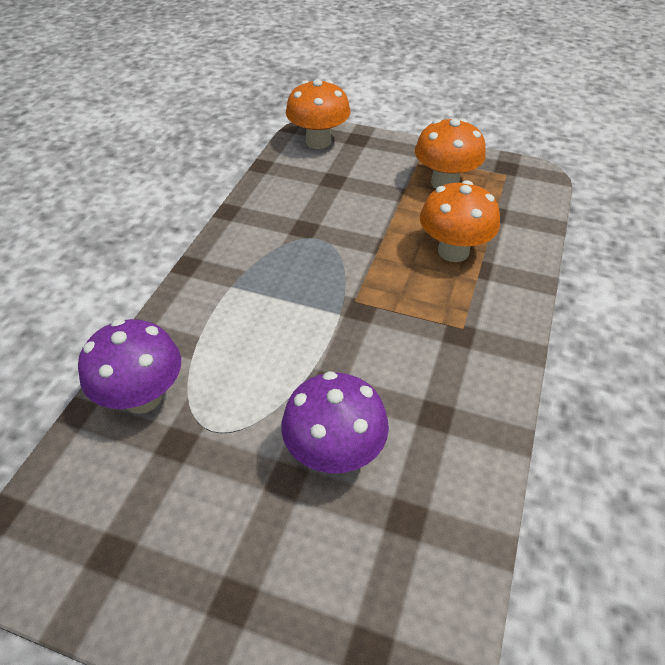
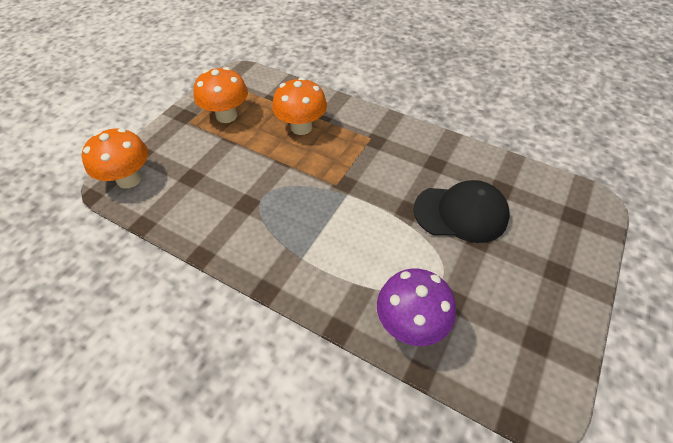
camera: 80 degrees left, 5 degrees up
purple mushroom [281,371,389,473] -> black cap [413,180,510,243]

